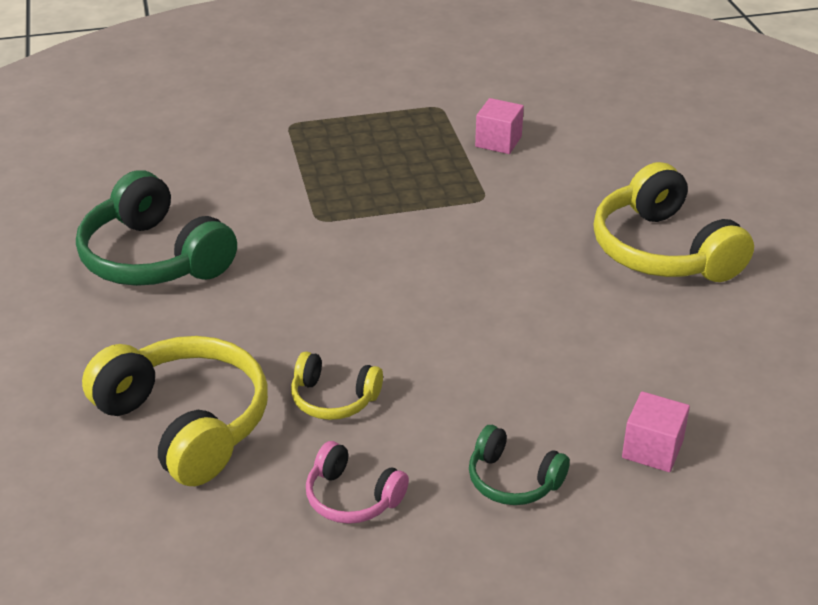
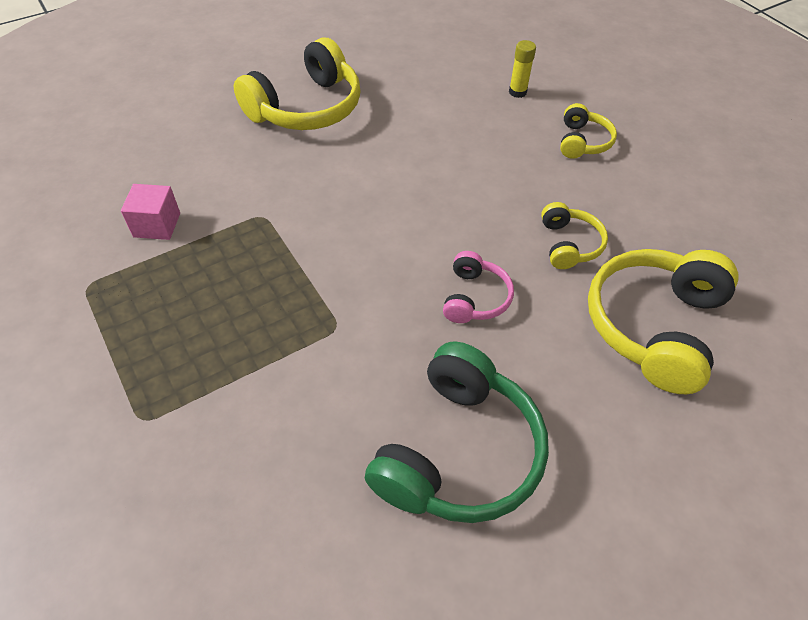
camera: 110 degrees left, 15 degrees up
pink headphones [306,441,409,524] -> pink headphones moved to [443,251,514,323]
green headphones [469,425,570,505] -> yellow headphones [560,103,617,159]
pink cube [622,391,690,472] -> yellow glue stick [509,40,536,98]

